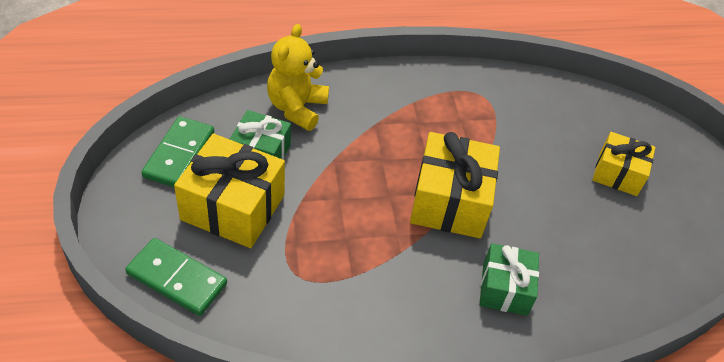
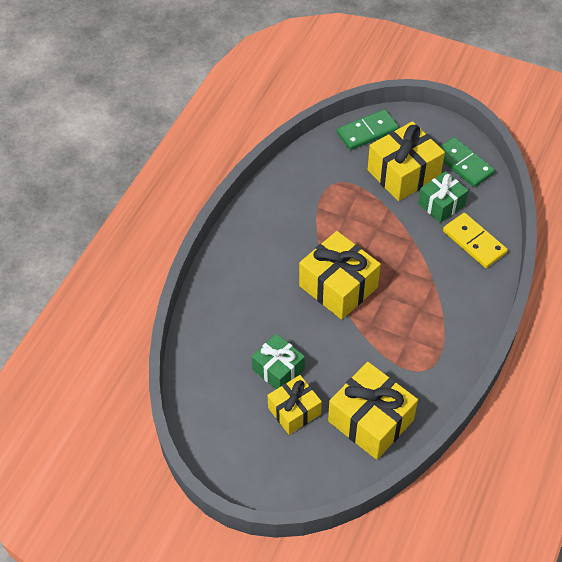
camera: 130 degrees right, 5 degrees up
yellow teddy bear [267,24,329,131] -> yellow domino [443,213,508,268]
green gift [479,243,539,316] -> green gift moved to [252,334,305,389]
none -> yellow gift [328,362,418,460]

